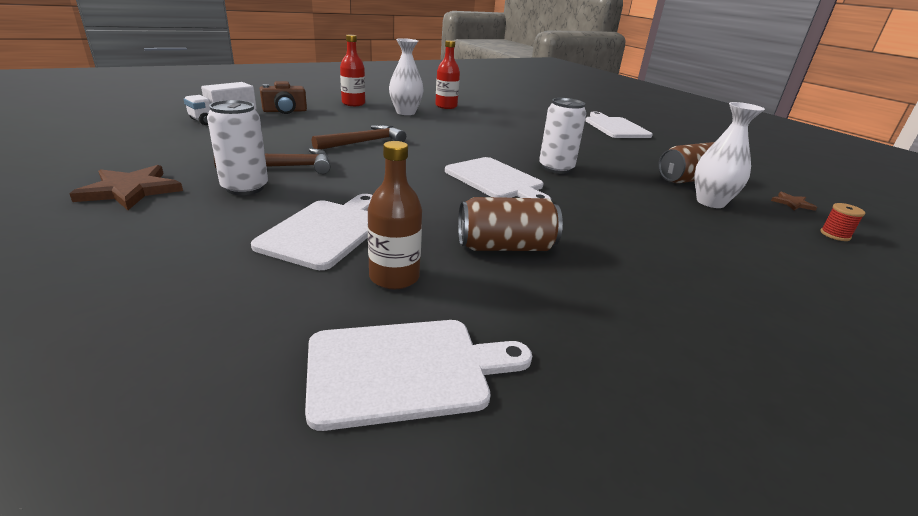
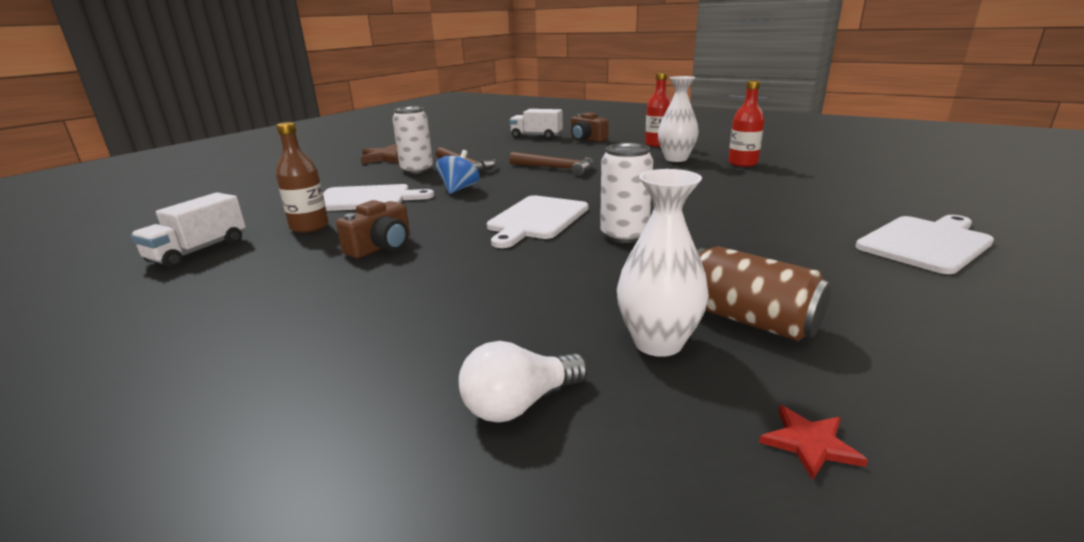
camera: 70 degrees right, 5 degrees down
white cutting board [305,320,532,431] -> white truck [131,192,246,268]
brown can [458,197,563,251] -> brown camera [336,200,410,258]
brown star [771,192,817,211] -> red star [759,405,868,480]
red spool [820,203,865,241] -> none
none -> blue spinning top [436,150,480,194]
none -> white light bulb [459,341,588,422]

